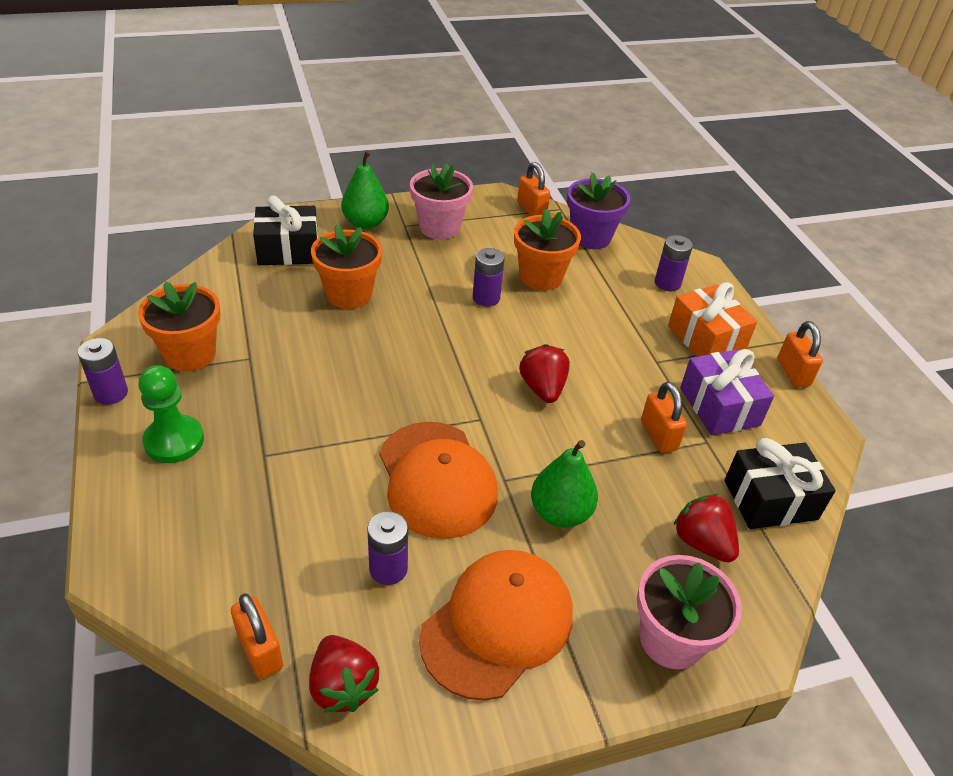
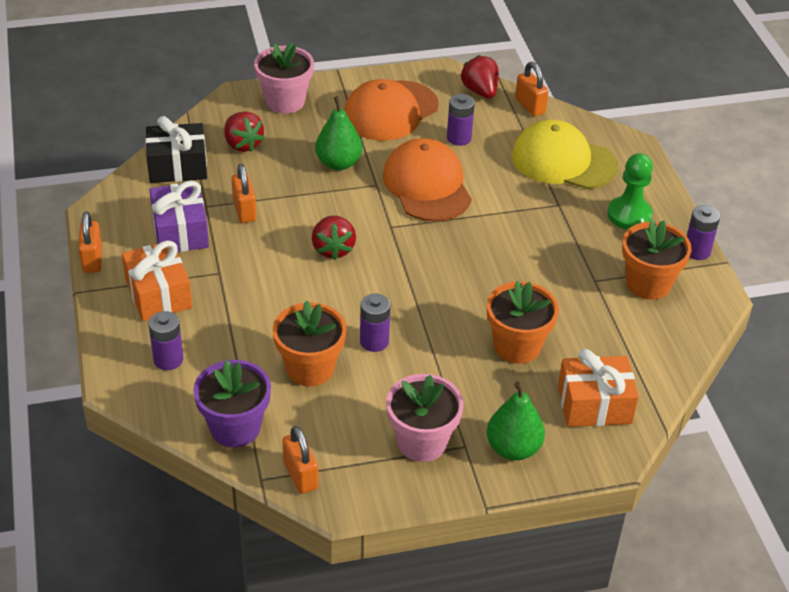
camera: 175 degrees left, 0 degrees up
black gift [253,195,318,265] -> orange gift [558,349,639,427]
none -> yellow cap [512,120,618,189]

